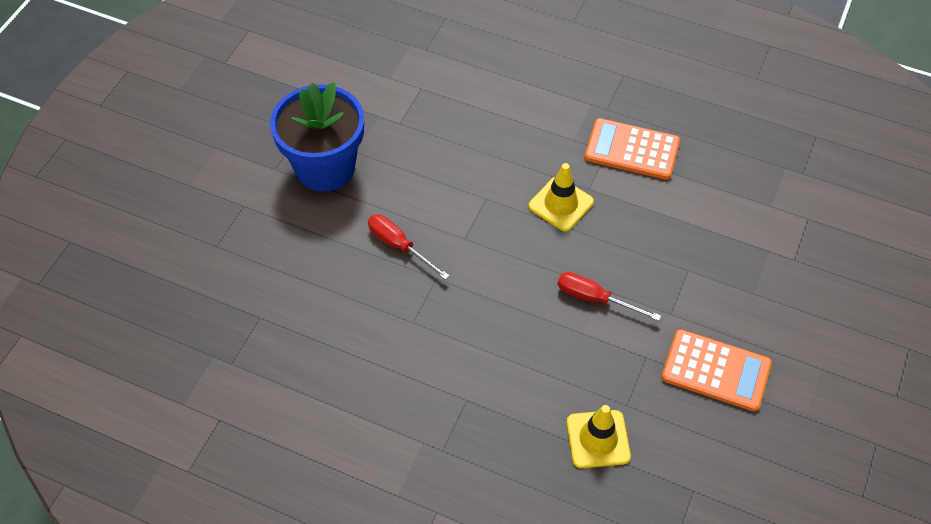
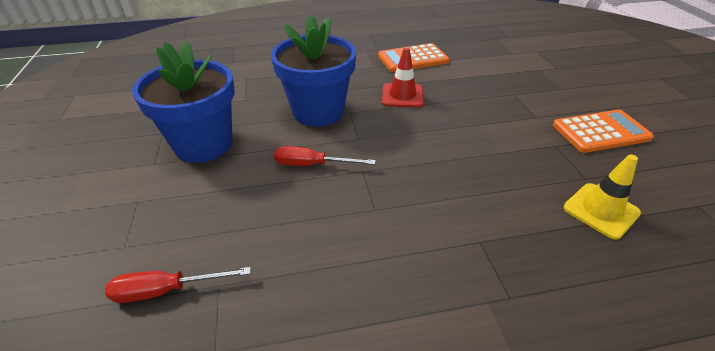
camera: 35 degrees left, 15 degrees down
yellow traffic cone [529,163,594,231] -> red traffic cone [382,47,424,108]
red screwdriver [557,272,661,321] -> red screwdriver moved to [105,267,251,303]
none -> blue flower pot [271,15,356,127]

